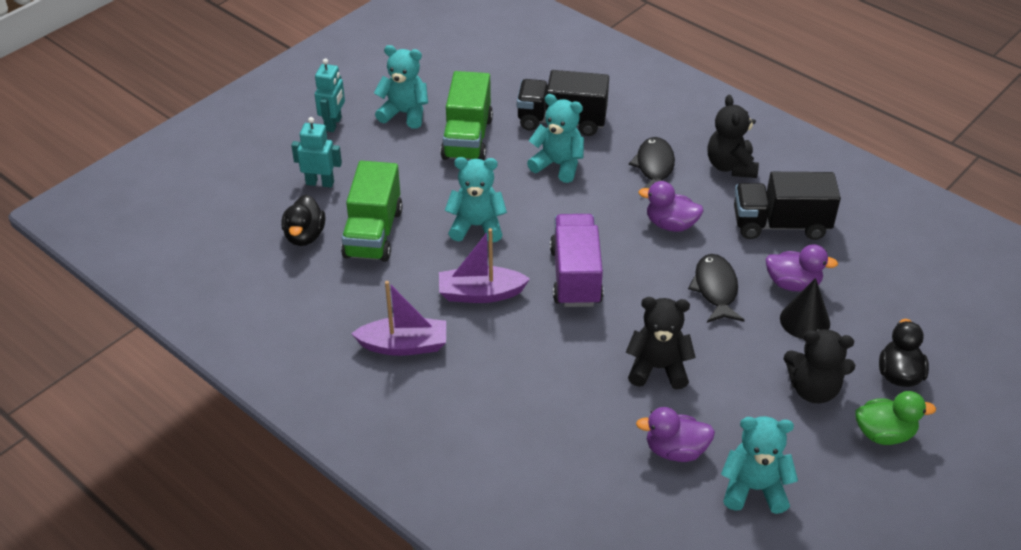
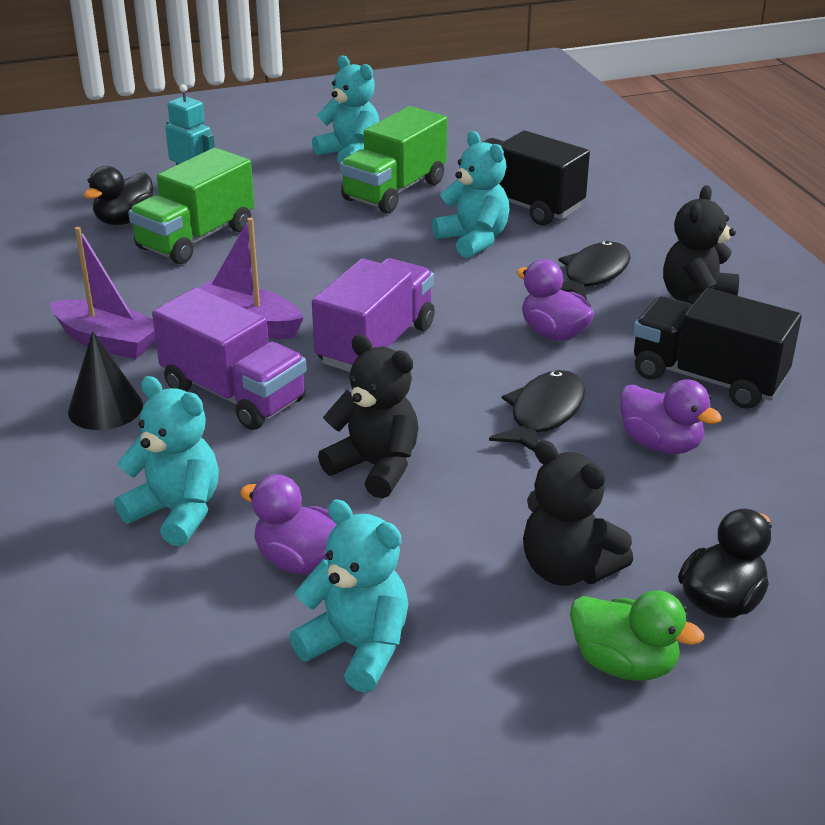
camera: 30 degrees right, 10 degrees down
turquoise robot [315,58,345,132] -> none
turquoise teddy bear [445,157,507,243] -> turquoise teddy bear moved to [114,376,219,547]
black cone [780,278,830,339] -> black cone moved to [68,331,143,430]
none -> purple truck [152,287,307,430]

